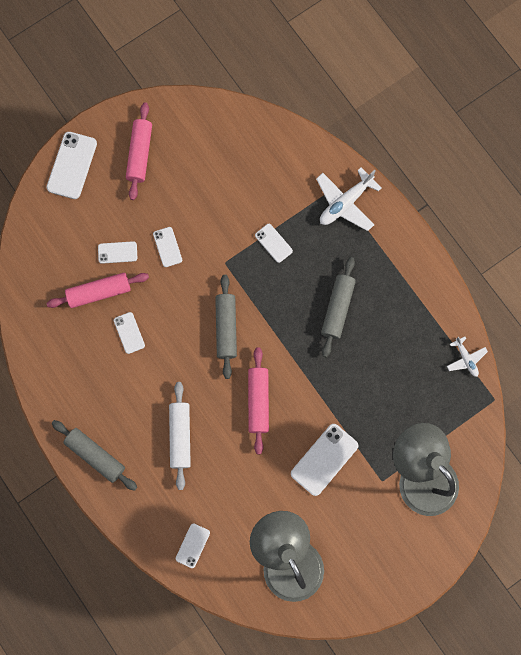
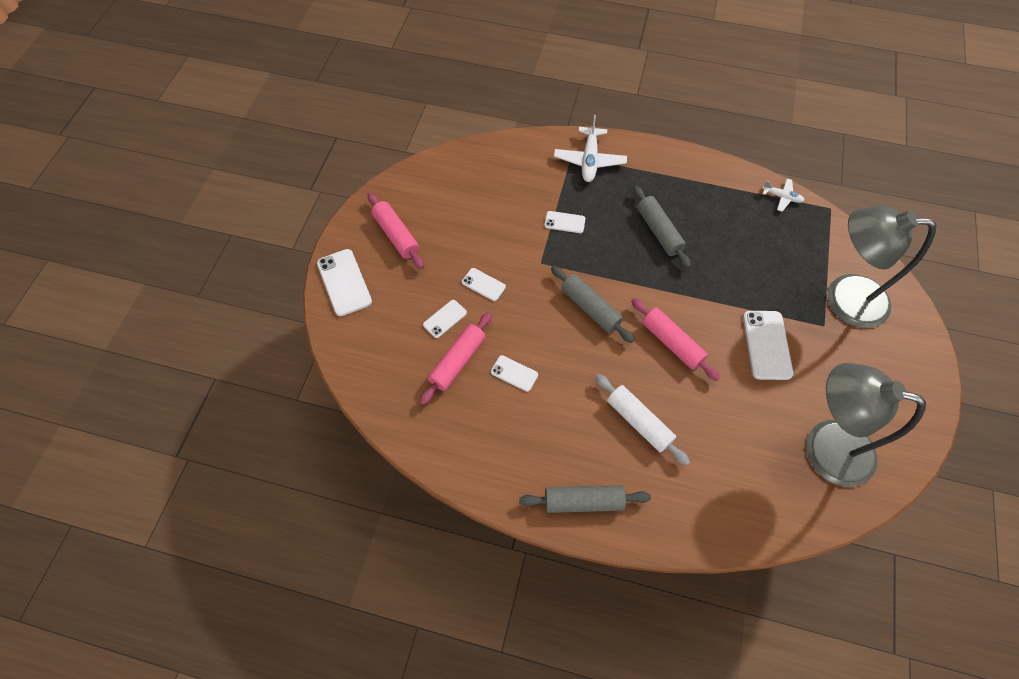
camera: 40 degrees left, 15 degrees down
white phone [175,523,210,568] -> none

